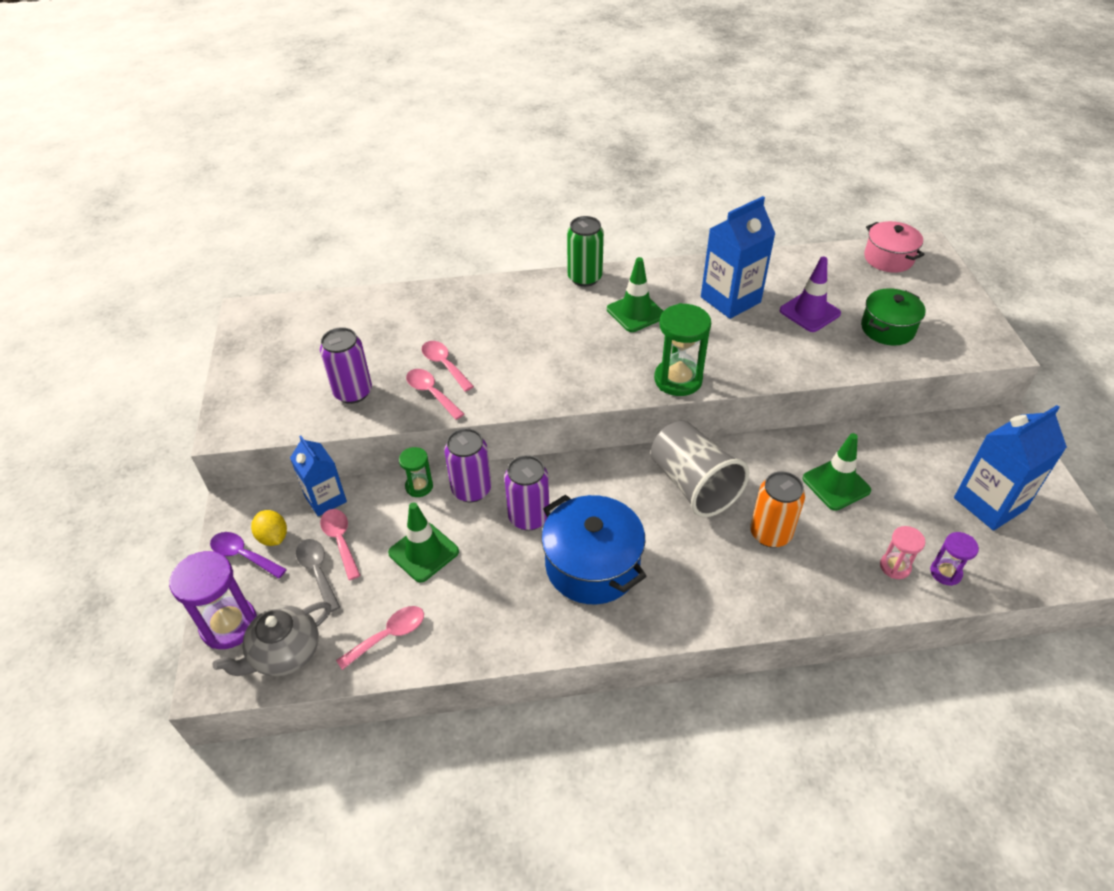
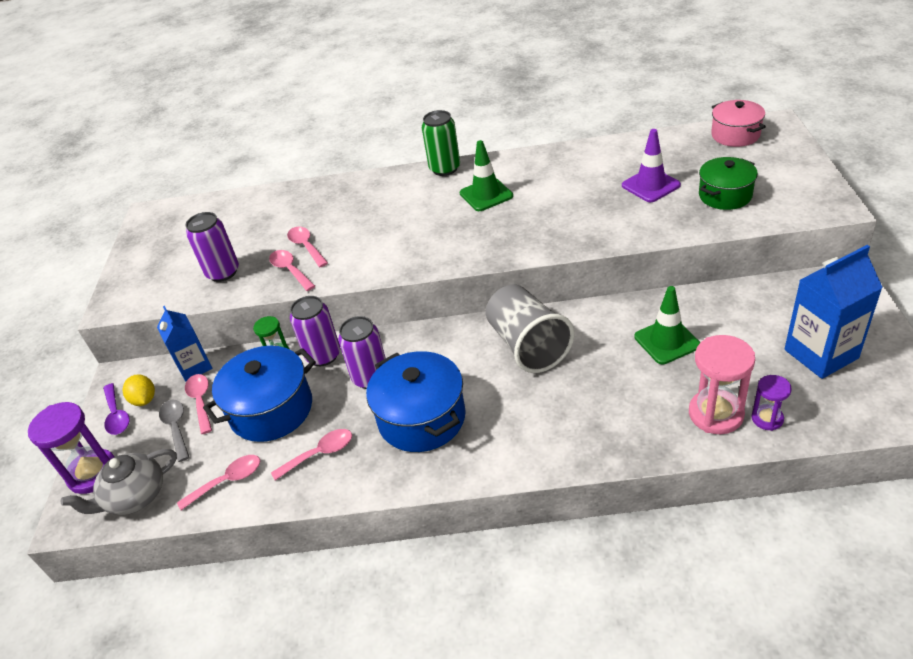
camera: 10 degrees right, 5 degrees down
purple spoon [210,532,287,579] -> purple spoon turned 150 degrees counterclockwise [103,383,130,435]
green traffic cone [388,502,459,583] -> blue pot [203,346,316,442]
green hourglass [654,303,711,396] -> none
blue carton [701,196,775,319] -> none
orange can [750,471,805,548] -> none
pink hourglass [880,526,925,579] -> pink hourglass [689,335,755,434], size x1.78
none -> pink spoon [271,429,352,480]

